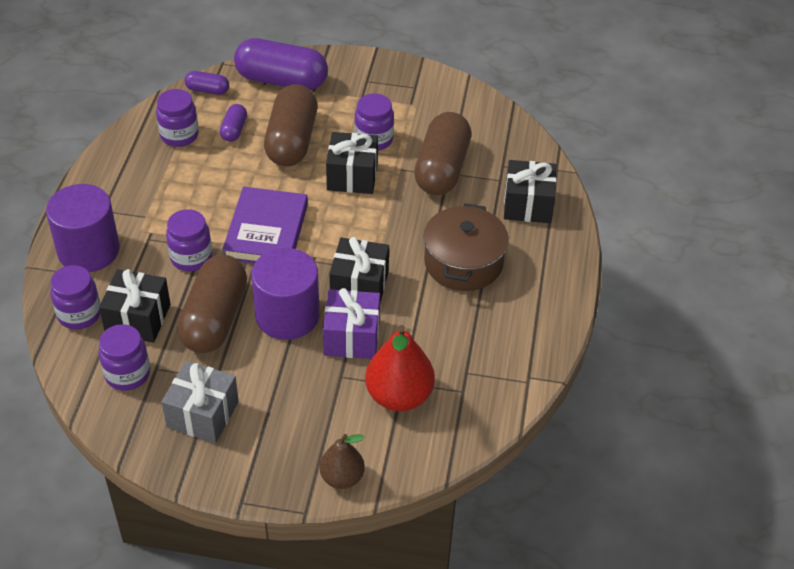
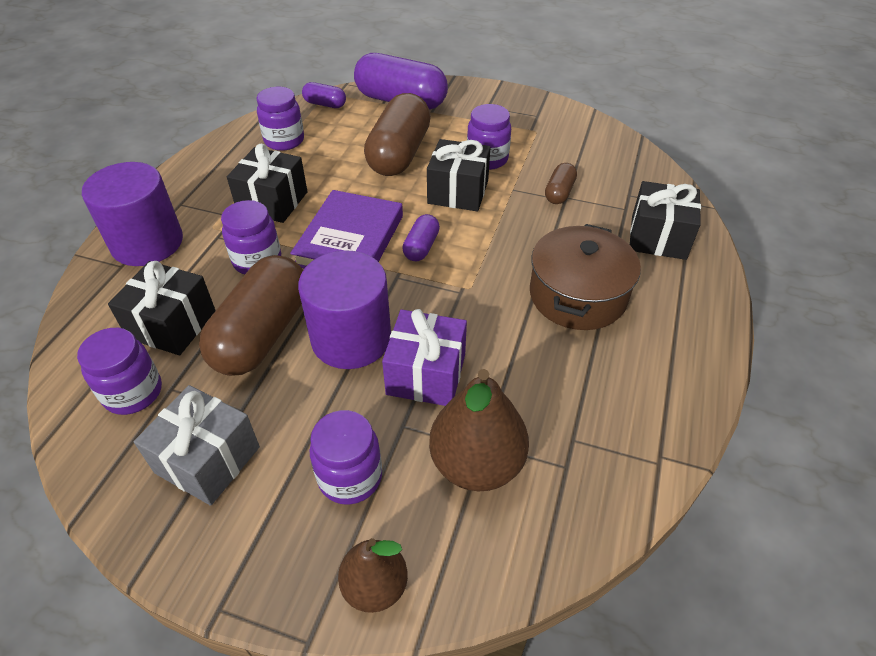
camera: 10 degrees right, 0 degrees up
purple jar [50,265,100,330] -> purple jar moved to [310,410,382,505]
purple capsule [220,104,247,142] -> purple capsule moved to [402,214,440,261]
black gift [329,237,389,303] -> black gift moved to [227,144,308,223]
red pear [365,325,435,411] -> brown pear [429,369,529,491]
brown capsule [414,112,471,195] -> brown capsule [545,163,577,204], size x0.47

